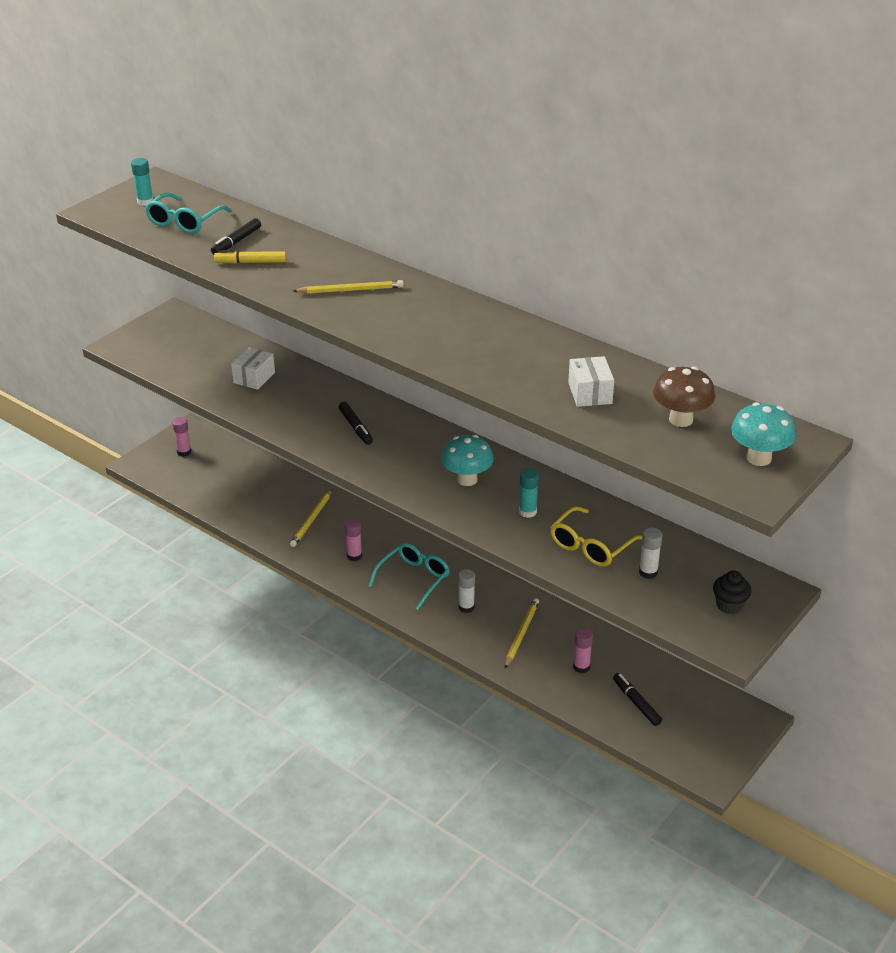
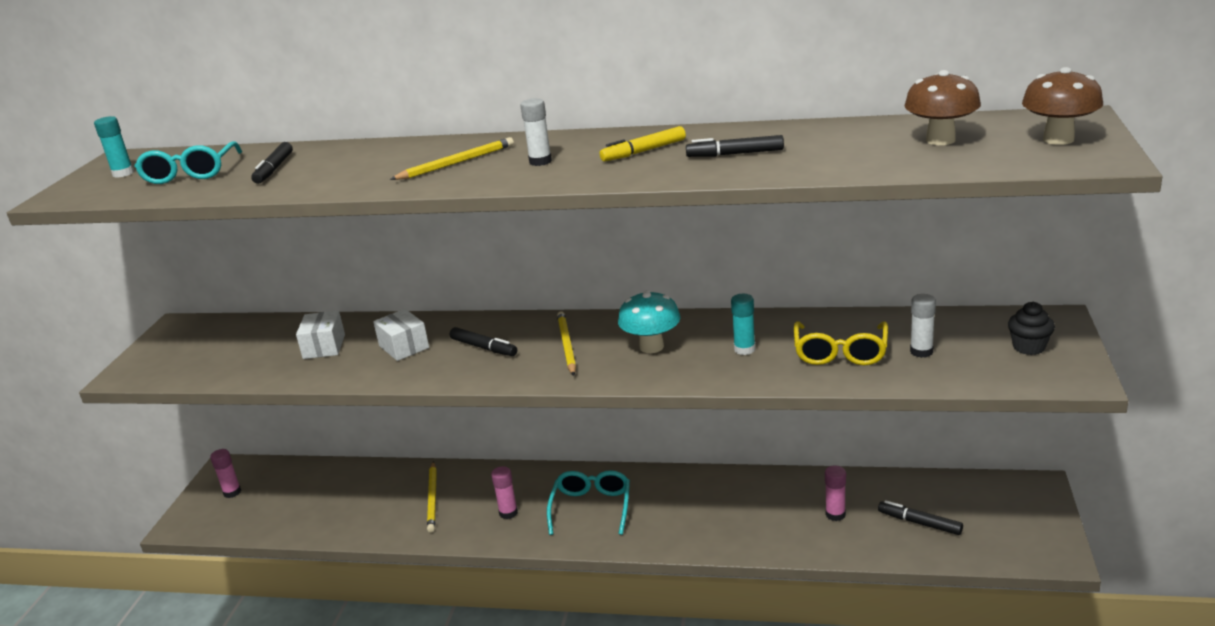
camera: 25 degrees left, 10 degrees down
yellow marker [214,250,286,264] -> yellow marker moved to [600,126,686,161]
white glue stick [458,569,475,613] -> white glue stick moved to [520,98,552,166]
yellow pencil [505,598,539,668] -> yellow pencil moved to [557,311,576,376]
white box [568,356,614,407] -> white box moved to [373,309,429,361]
turquoise mushroom [731,402,796,466] -> brown mushroom [1022,67,1103,145]
none -> black marker [686,135,784,157]

